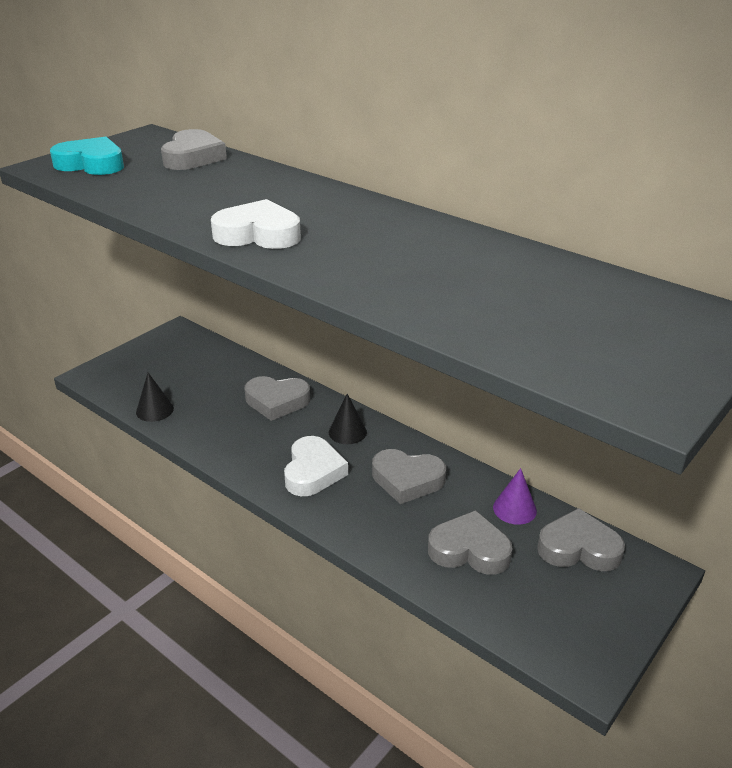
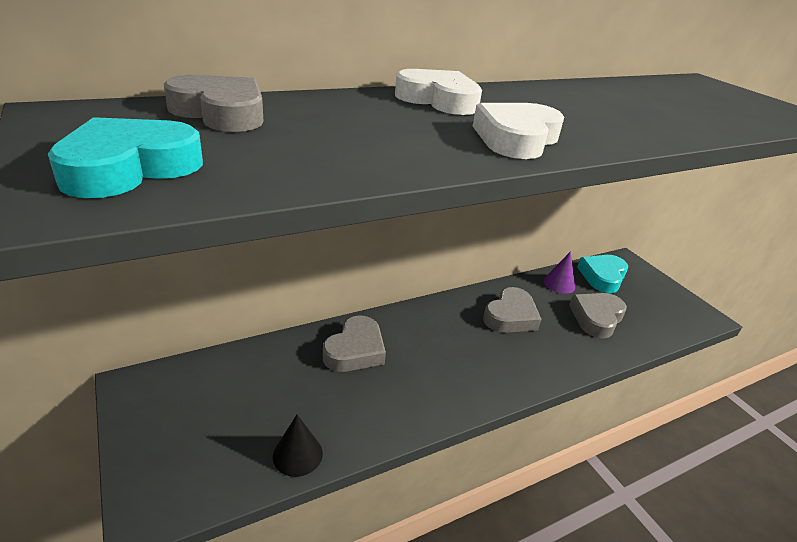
camera: 70 degrees left, 0 degrees up
white heart [284,436,348,496] -> white heart moved to [395,69,482,115]
black cone [329,394,367,444] -> none
grey heart [537,508,625,571] -> turquoise heart [577,255,628,293]

